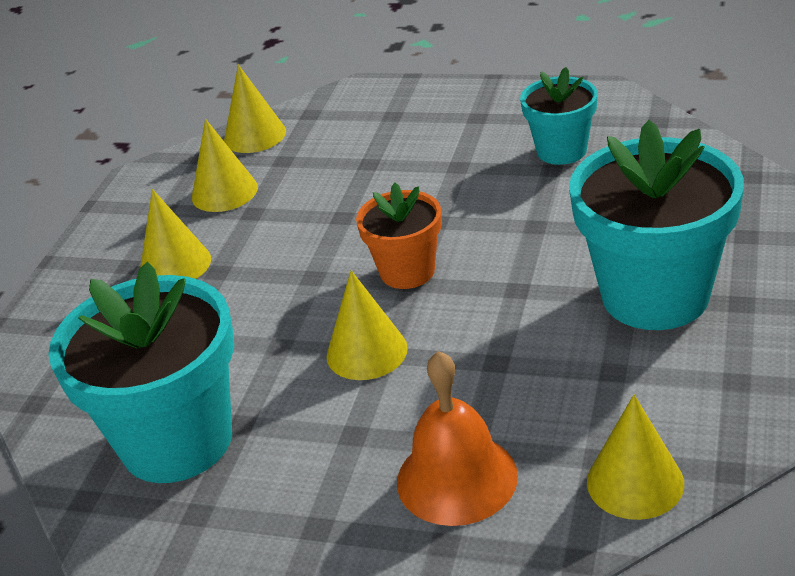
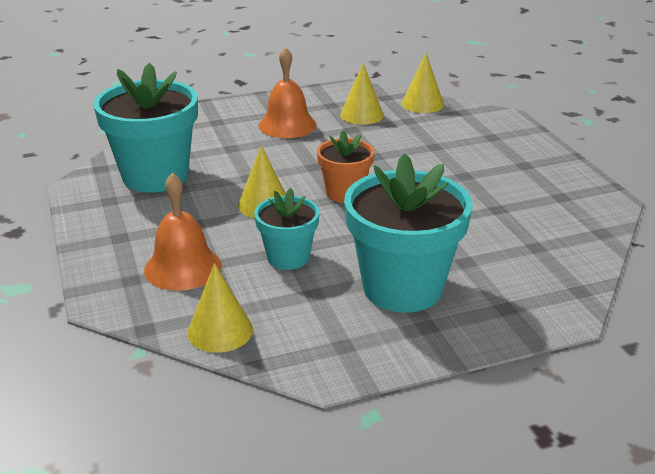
camera: 50 degrees right, 5 degrees down
yellow cone [140,189,211,279] -> orange bell [259,47,317,138]
turquoise flower pot [520,67,598,165] -> turquoise flower pot moved to [254,188,320,270]

